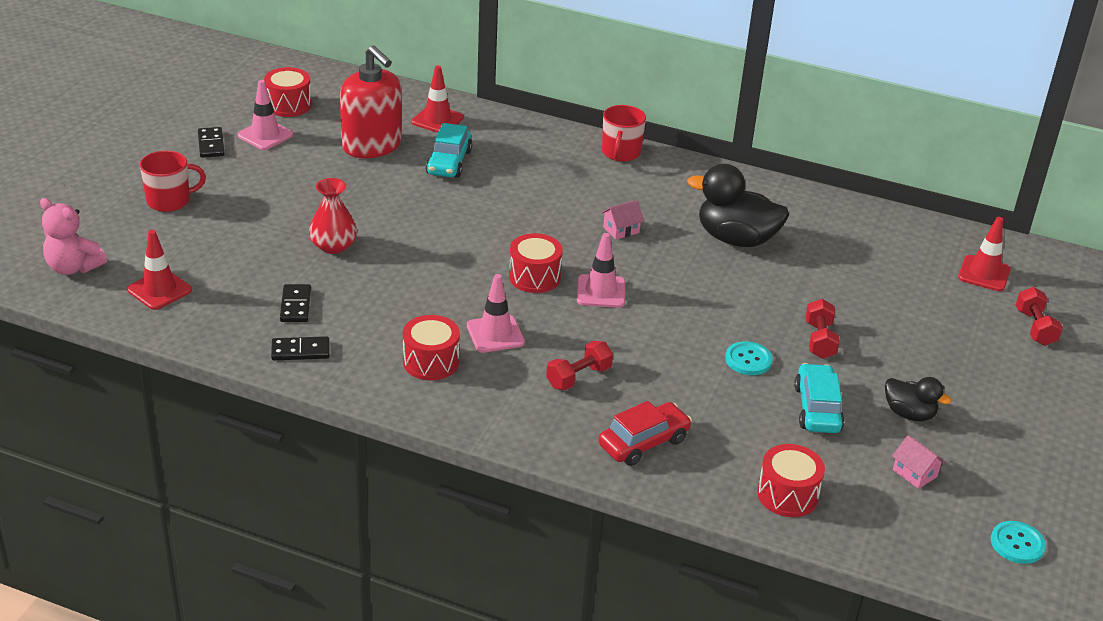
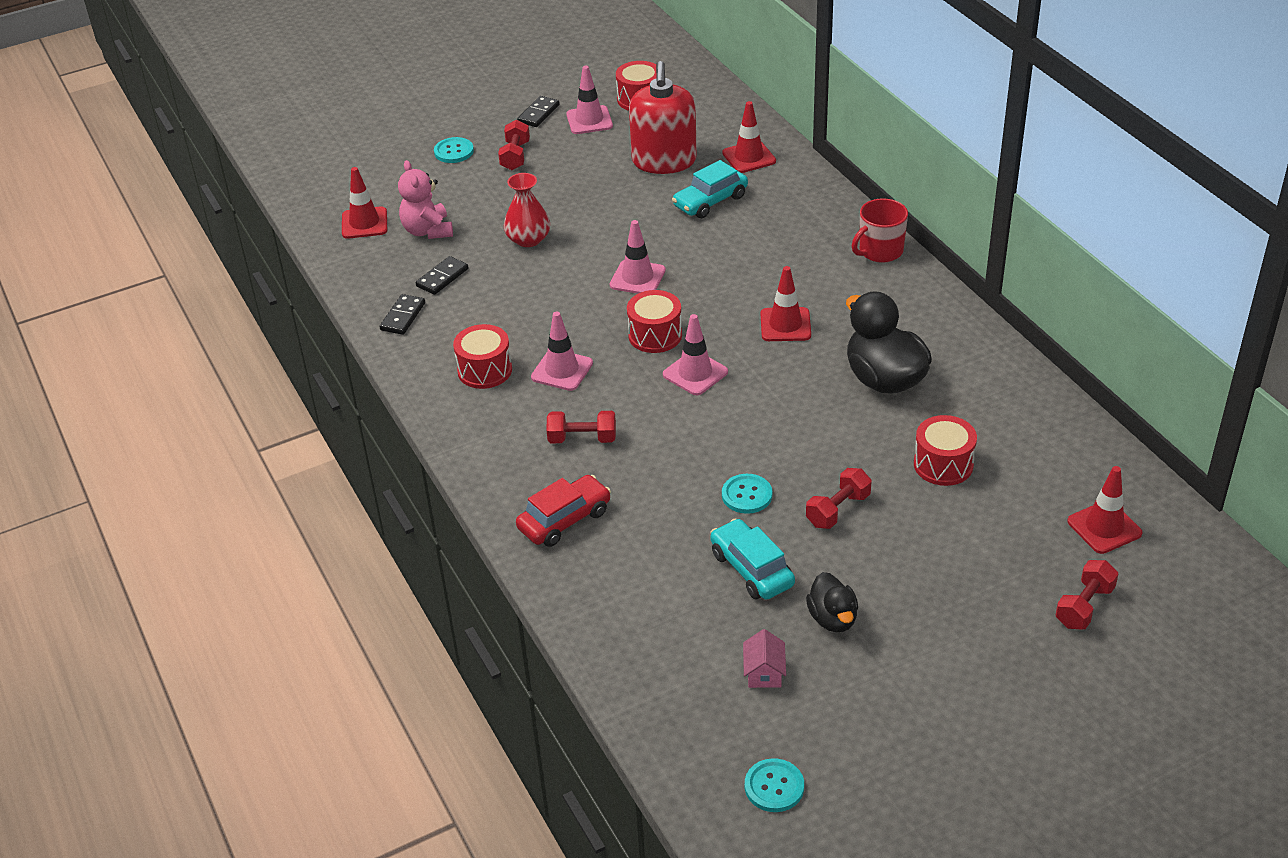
camera: 45 degrees right, 5 degrees up
pink teddy bear [40,198,107,275] -> pink teddy bear moved to [398,160,453,239]
red mug [140,151,206,212] -> turquoise button [434,137,474,163]
black domino [271,336,330,360] -> black domino turned 75 degrees clockwise [380,294,425,335]
red car [599,401,692,466] -> red car turned 45 degrees counterclockwise [516,475,611,547]
pink house [601,200,644,240] -> red traffic cone [761,266,811,341]
red drum [757,444,825,517] -> red drum moved to [914,415,977,486]
turquoise car [794,363,844,433] -> turquoise car turned 75 degrees counterclockwise [710,518,795,600]
none -> red dumbbell [498,120,530,170]
none -> pink traffic cone [610,220,666,294]

